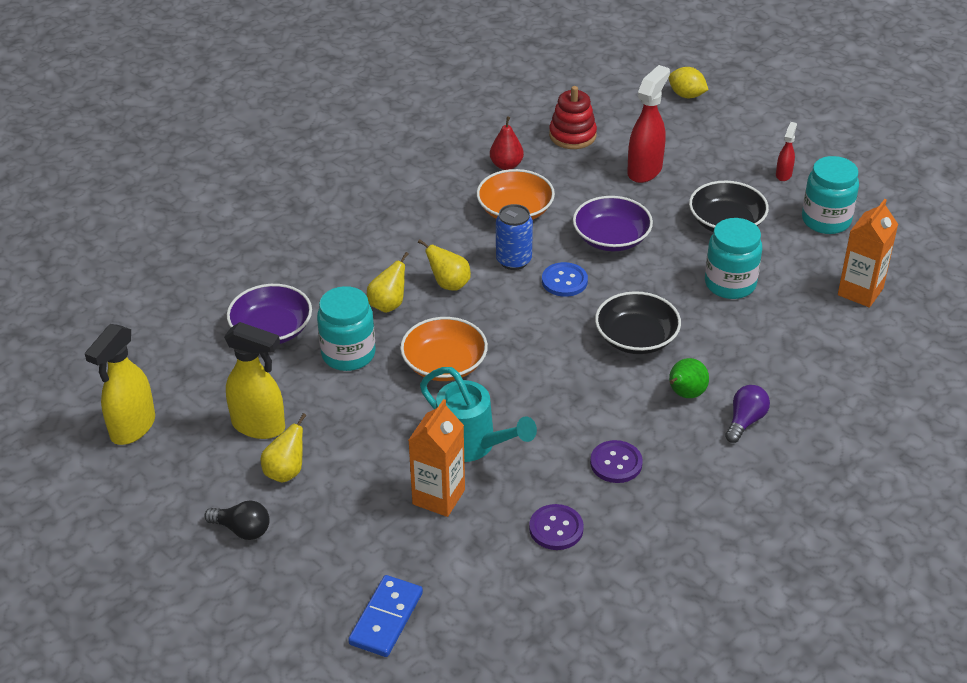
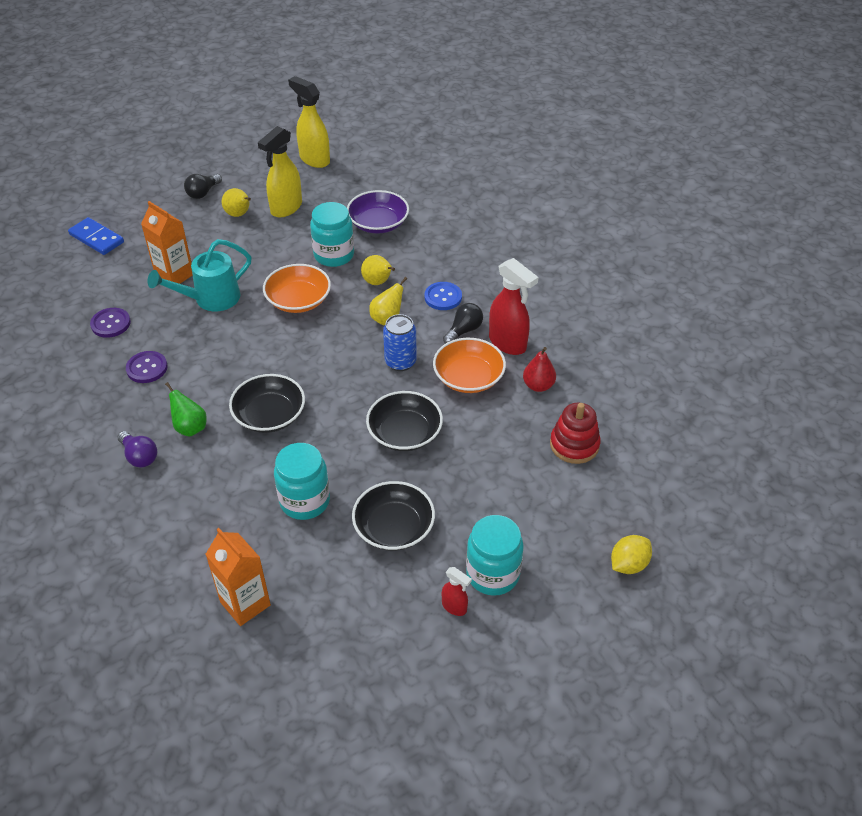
camera: 105 degrees right, 5 degrees up
blue button [542,262,588,297] -> blue button moved to [424,282,462,310]
purple bowl [573,196,653,251] -> black bowl [366,391,443,451]
red spray bottle [627,65,670,183] -> red spray bottle moved to [489,258,538,355]
turquoise jar [802,156,859,234] -> turquoise jar moved to [466,515,524,596]
none -> black light bulb [443,303,483,344]

